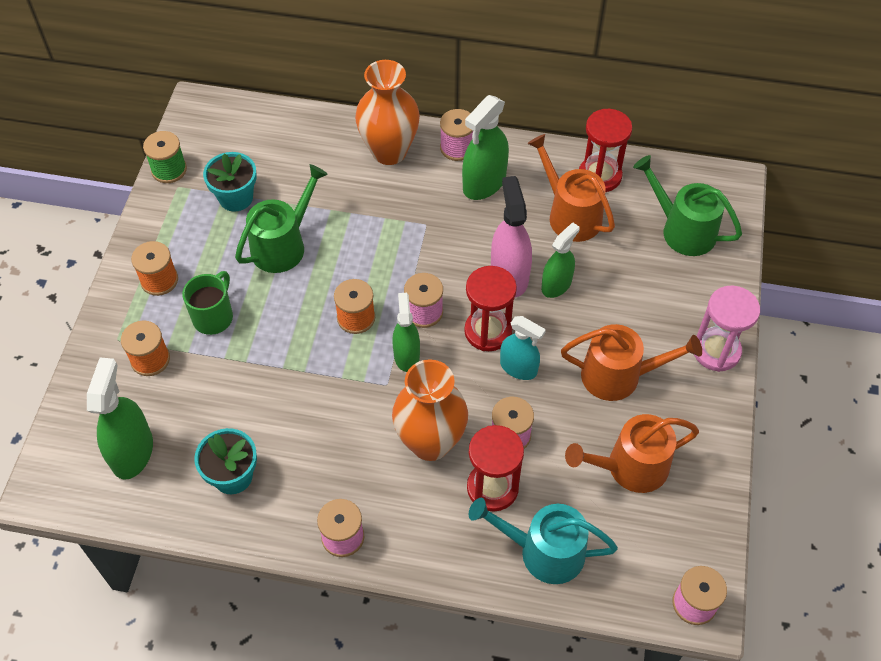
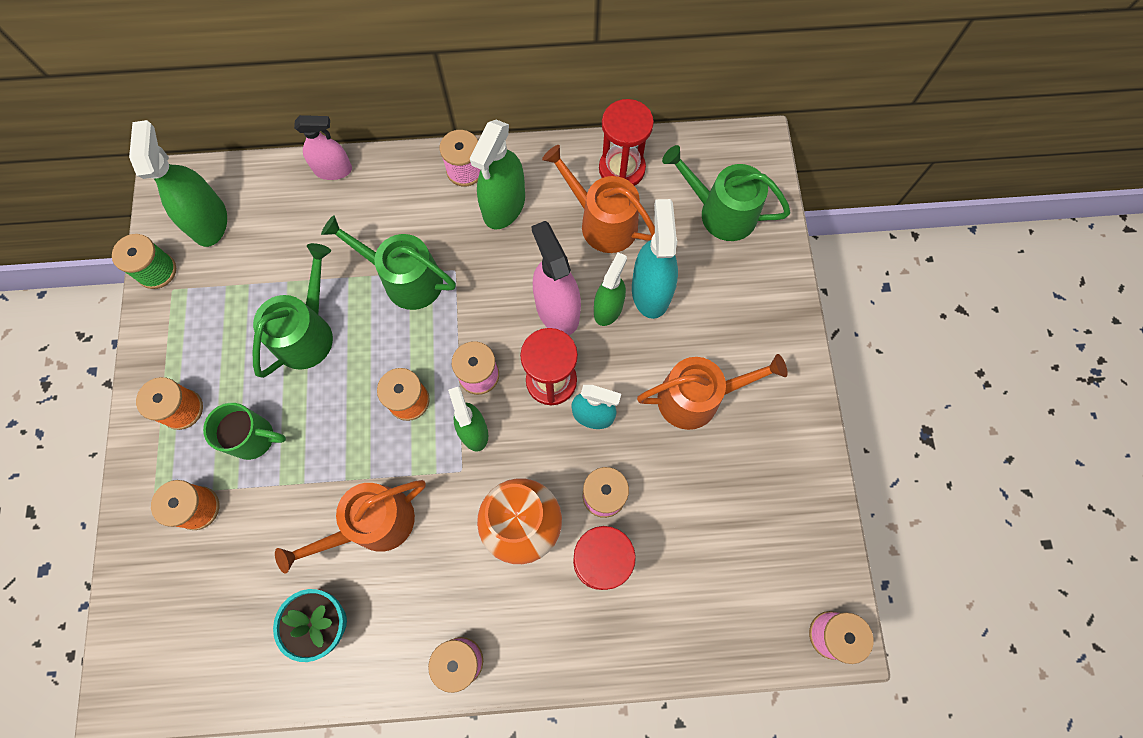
camera: 15 degrees left, 15 degrees up
green spray bottle [87,358,153,480] -> green spray bottle moved to [129,120,227,247]
green mug [182,271,233,335] -> green mug turned 90 degrees clockwise [203,403,286,460]
turquoise flower pot [203,152,257,212] -> none
orange vase [355,60,420,165] -> none
turquoise watering can [469,498,618,584] -> none
orange watering can [565,414,699,493] -> orange watering can moved to [275,480,426,573]
pink hourglass [694,286,760,372] -> none
none -> pink spray bottle [294,115,352,180]
none -> green watering can [321,215,456,310]
none -> turquoise spray bottle [632,199,678,319]

